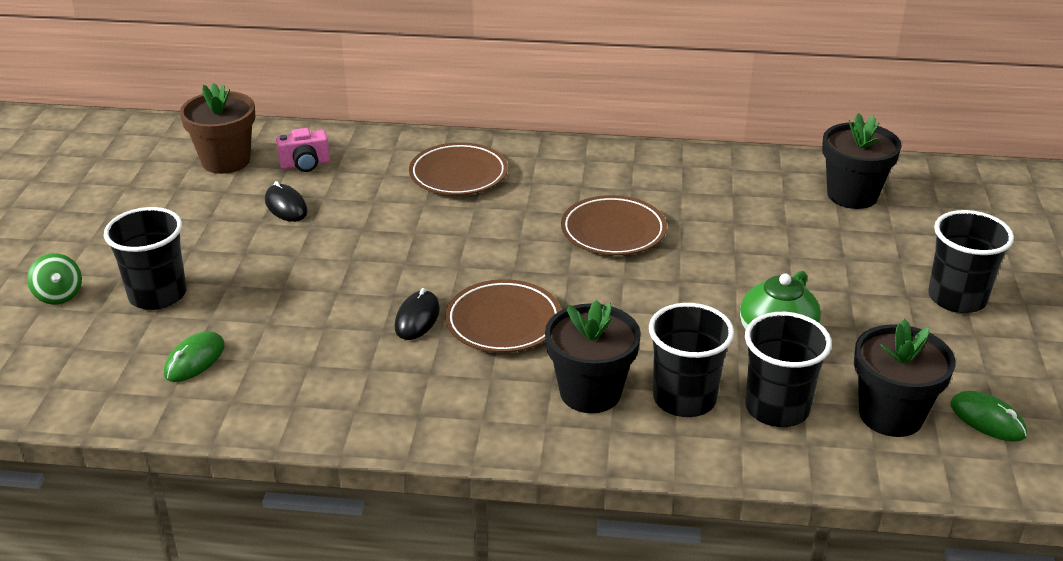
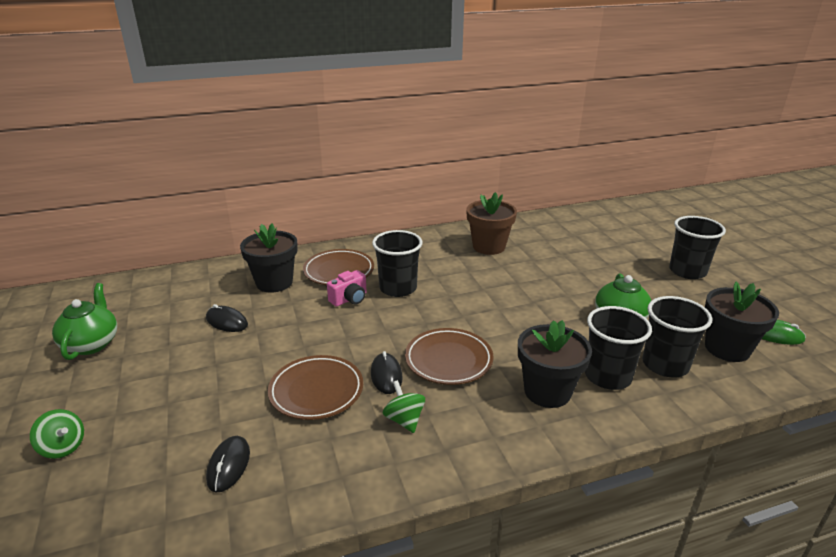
camera: 25 degrees left, 5 degrees down
black cup [104,207,186,310] -> black cup moved to [372,230,423,297]
green mouse [164,332,225,382] -> black mouse [206,436,250,493]
brown flower pot [180,83,255,174] -> brown flower pot moved to [466,192,517,255]
pink camera [276,128,330,172] -> pink camera moved to [327,270,367,307]
brown plate [561,195,667,256] -> brown plate moved to [268,355,363,420]
black flower pot [822,113,902,209] -> black flower pot moved to [240,224,298,293]
none -> green teapot [52,283,117,360]
none -> green spinning top [383,380,425,433]

